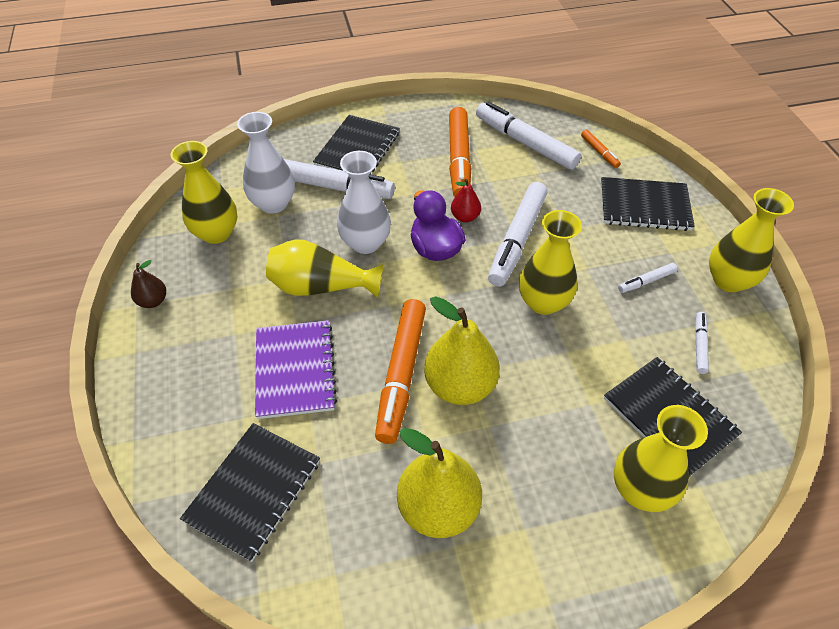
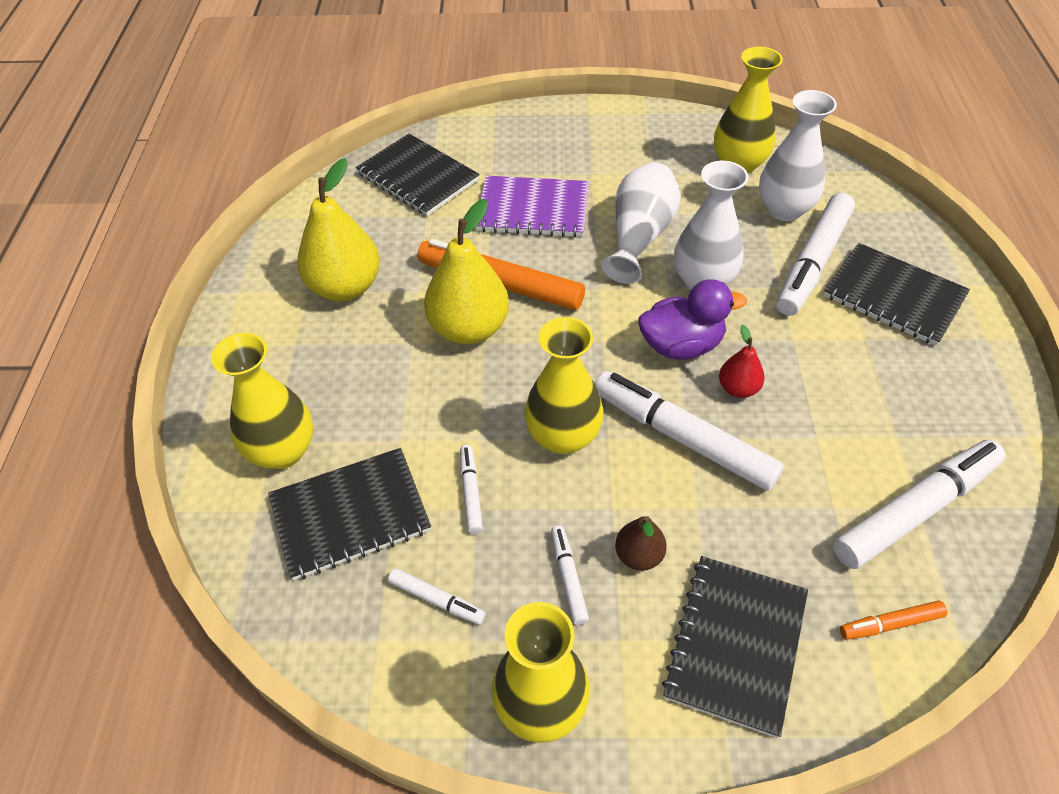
camera: 105 degrees right, 0 degrees up
brown pear [131,260,166,308] -> brown pear moved to [615,516,667,571]
yellow vase [266,239,383,298] -> white vase [602,162,681,284]
orange marker [449,107,471,197] -> none
none -> white marker [460,445,483,534]

